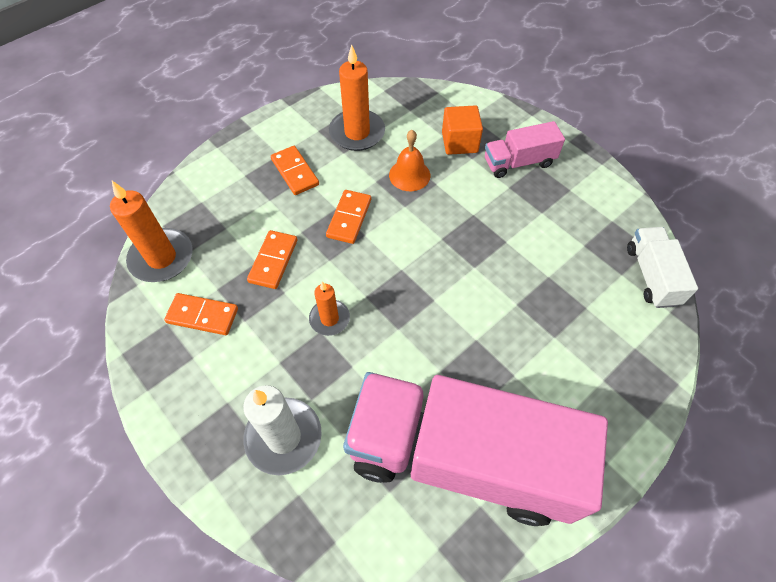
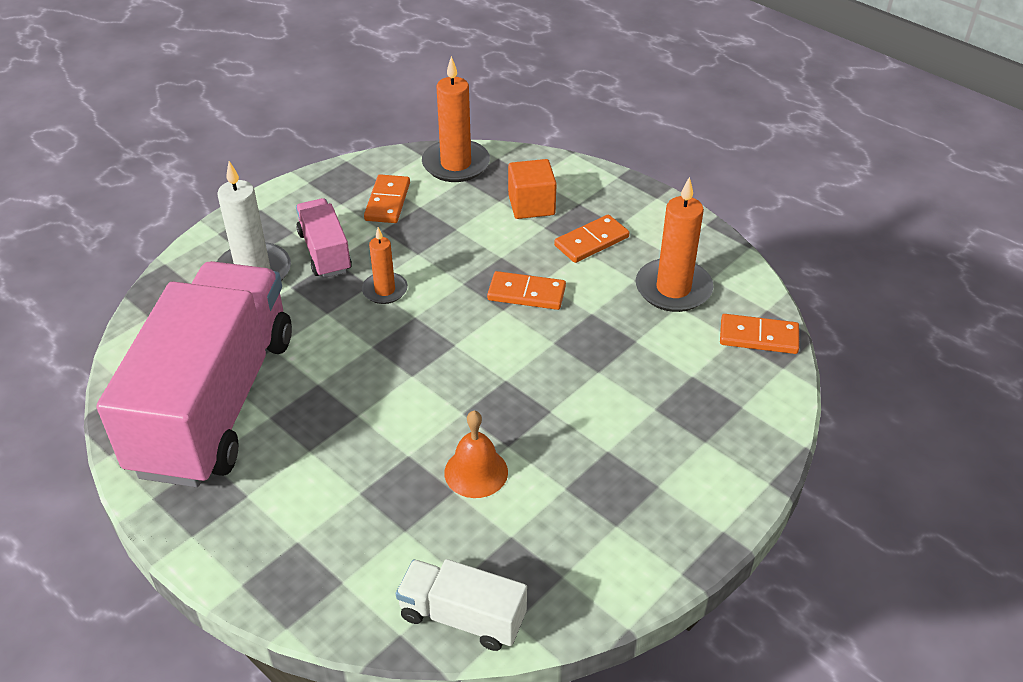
camera: 85 degrees right, 15 degrees down
orange domino [247,230,298,289] -> orange domino moved to [720,314,799,354]
orange bell [389,130,430,191] -> orange bell moved to [444,411,508,498]
orange cube [442,105,483,155] -> orange cube moved to [508,159,557,219]
pink truck [485,121,565,178] -> pink truck moved to [296,198,352,278]
white truck [627,227,698,308] -> white truck turned 150 degrees counterclockwise [396,559,527,651]

